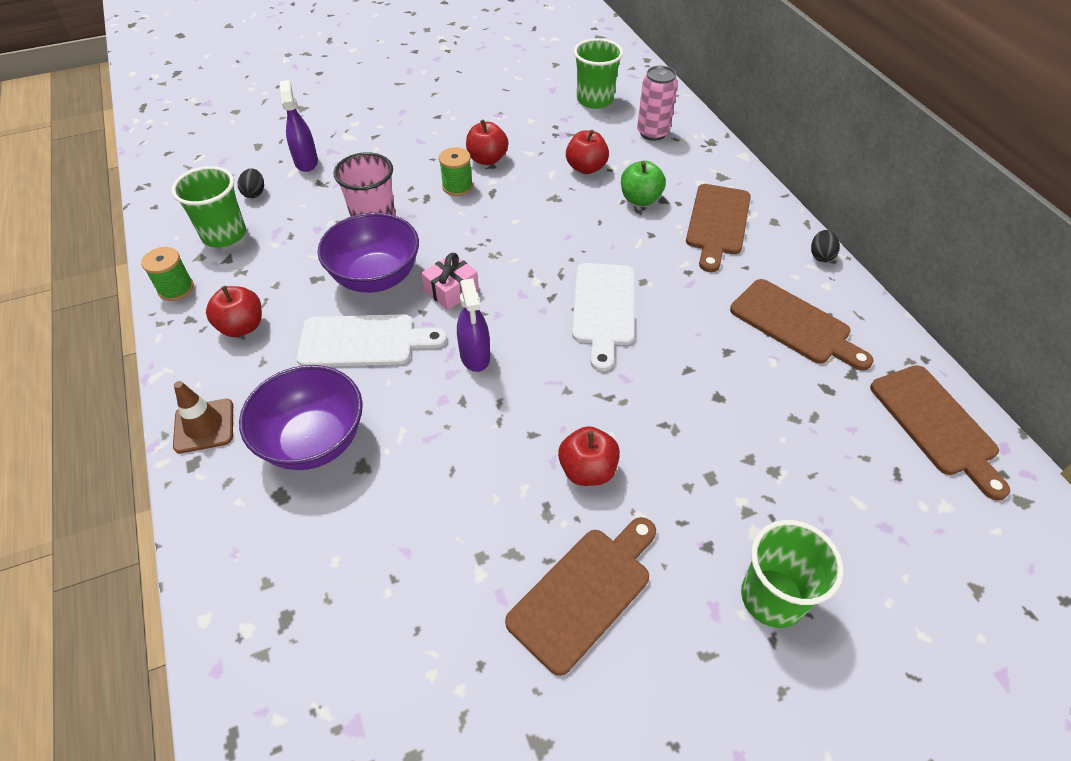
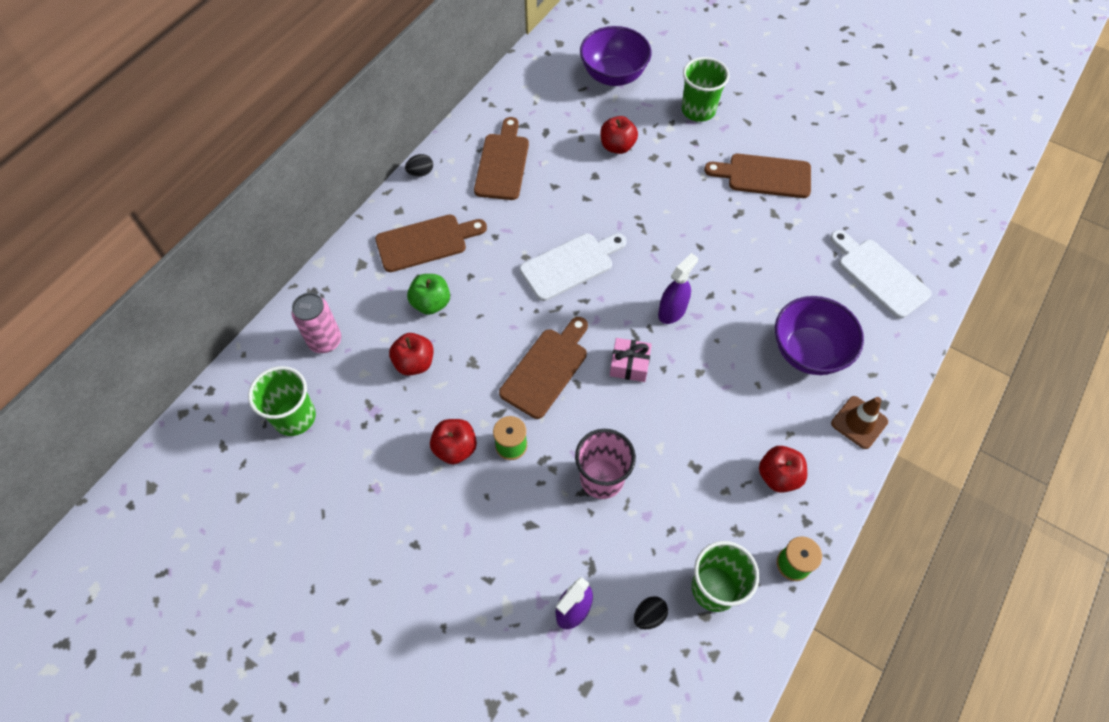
camera: 125 degrees left, 10 degrees up
white cutting board [297,314,447,366] -> white cutting board moved to [830,230,932,319]
purple bowl [318,213,419,293] -> purple bowl moved to [580,26,652,86]
red apple [558,426,620,486] -> red apple moved to [600,116,638,154]
brown cutting board [870,365,1010,501] -> brown cutting board moved to [499,317,588,419]

